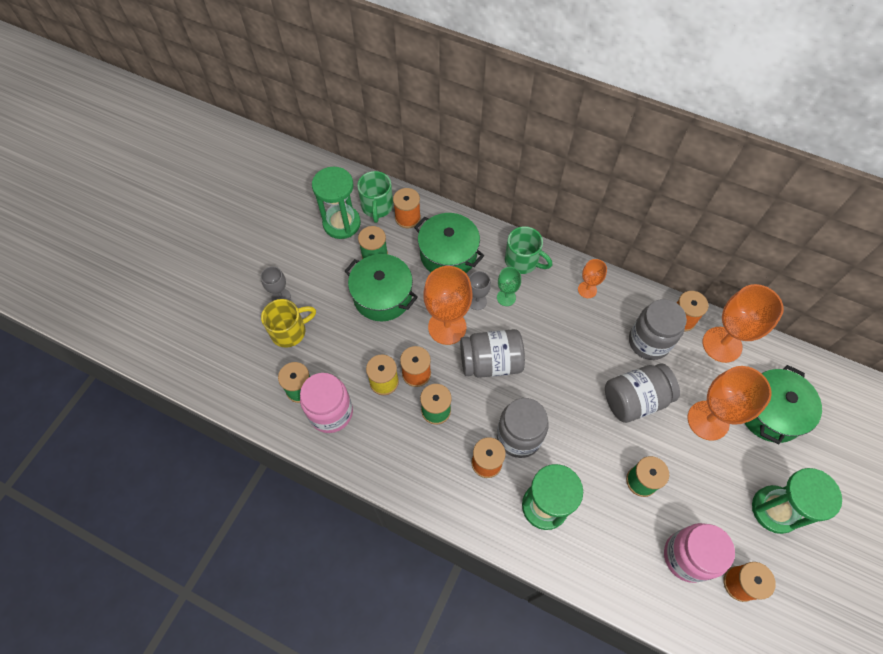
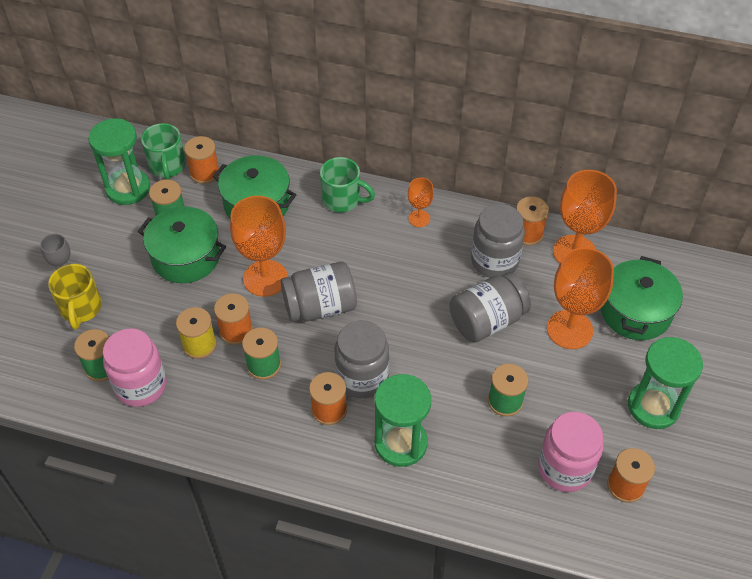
camera: 10 degrees left, 10 degrees down
yellow mug [261,299,316,348] -> yellow mug turned 120 degrees clockwise [48,264,102,329]
grey goblet [469,271,491,310] -> none
green goblet [497,267,521,306] -> none

